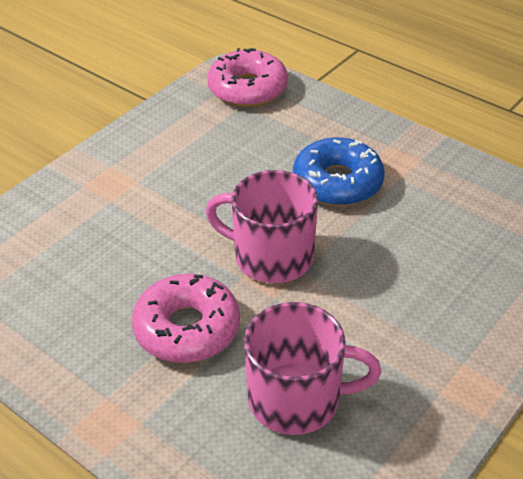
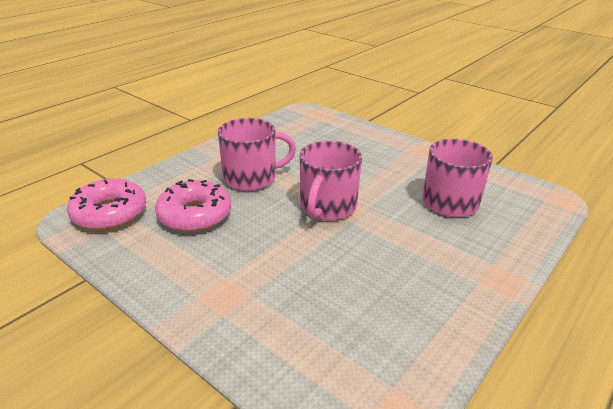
camera: 90 degrees left, 10 degrees down
pink donut [132,274,240,363] -> pink donut moved to [155,179,231,232]
blue donut [293,137,385,206] -> pink mug [218,118,296,191]

